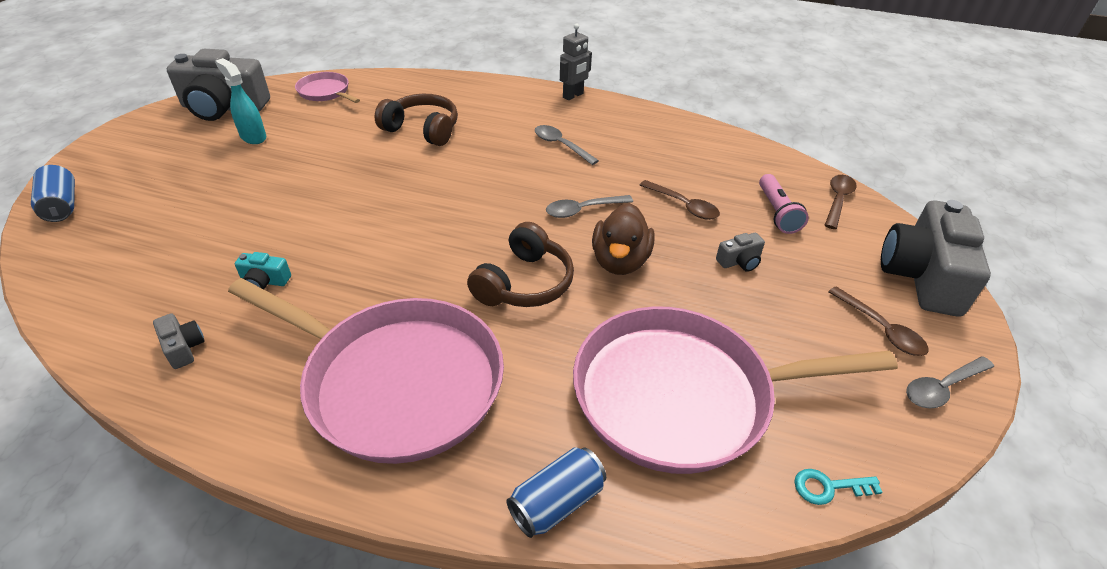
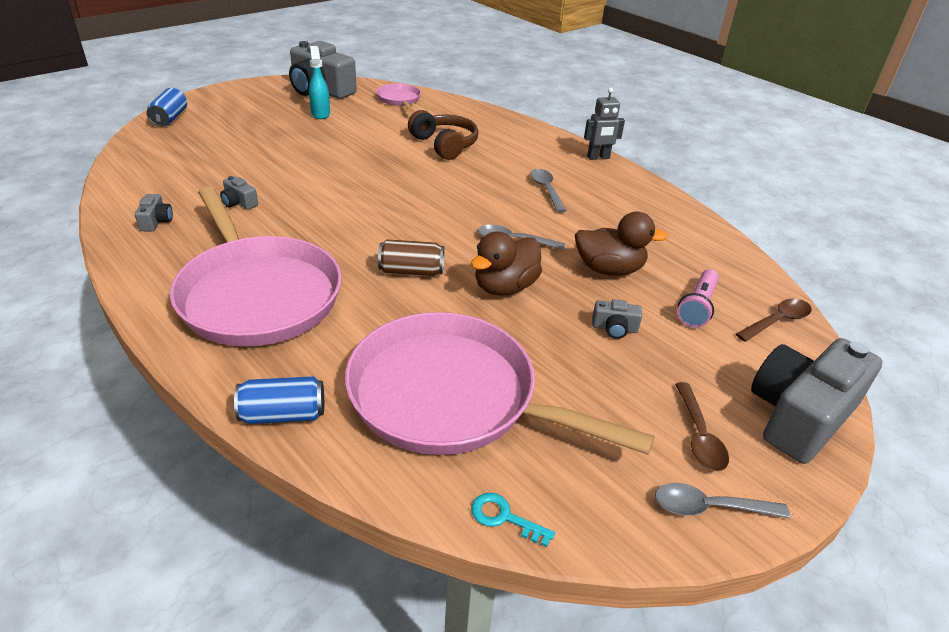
camera: 30 degrees right, 5 degrees down
turquoise camera [235,252,291,289] -> grey camera [220,176,258,210]
brown headphones [467,222,574,307] -> brown can [378,239,444,277]
brown spoon [640,180,720,220] -> brown duck [575,211,668,276]

